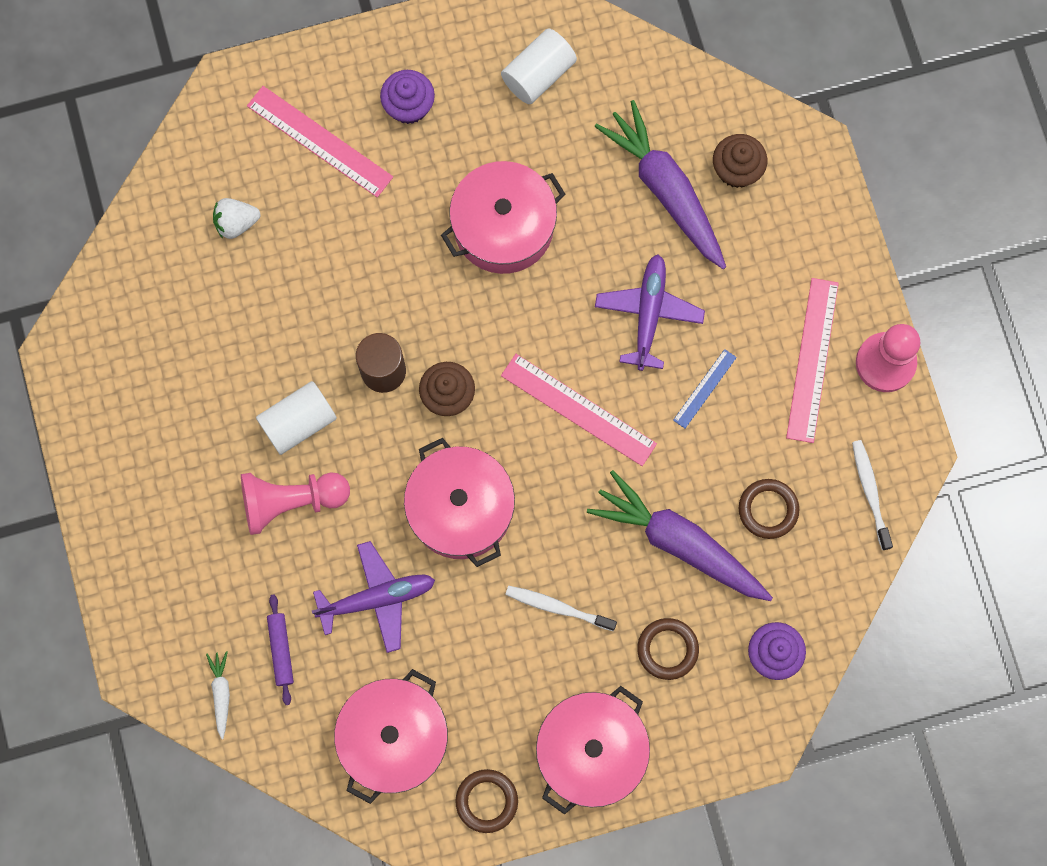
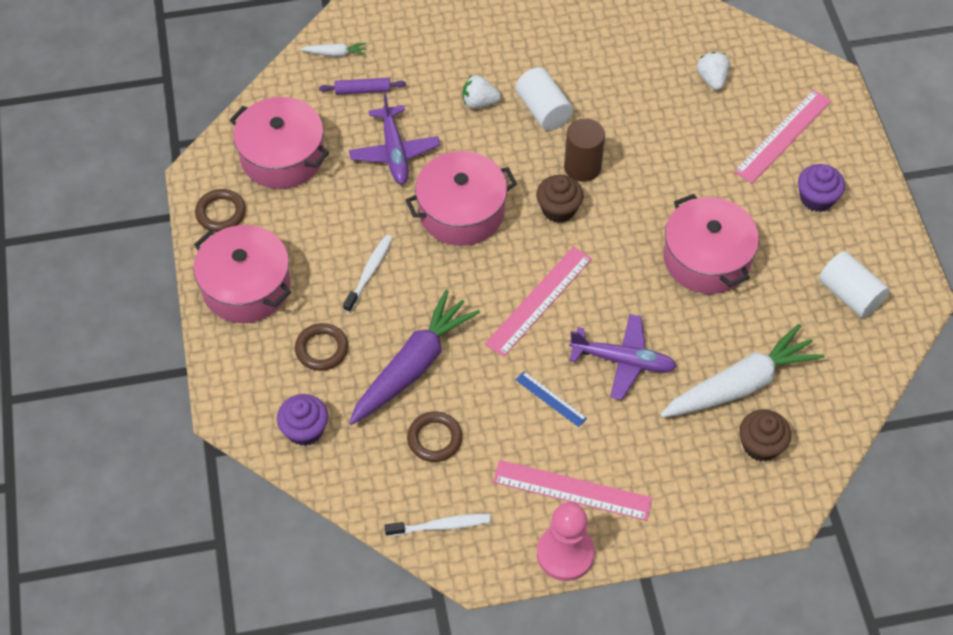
camera: 95 degrees right, 20 degrees down
pink pawn [241,472,350,535] -> white strawberry [463,75,501,108]
purple carrot [595,100,726,269] -> white carrot [660,324,825,417]

